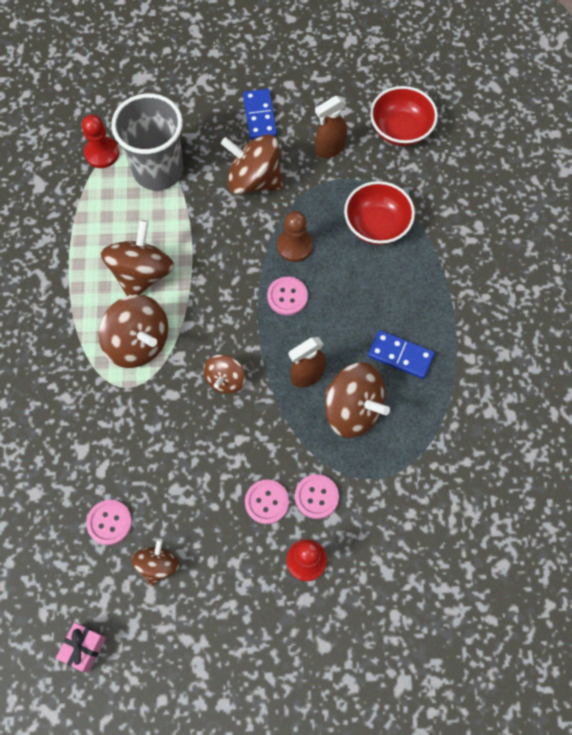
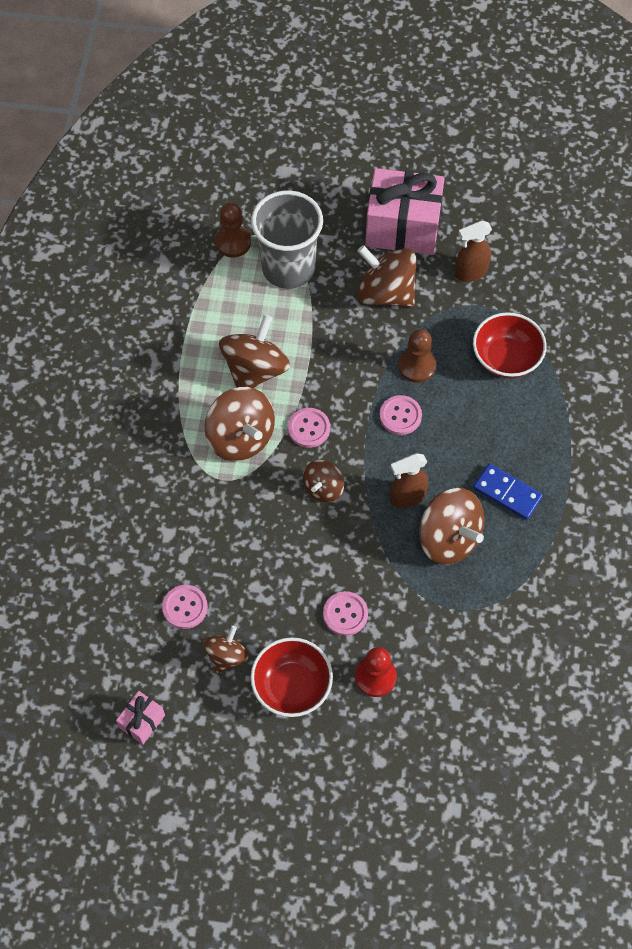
camera: 10 degrees right, 5 degrees down
red pawn [82,115,119,168] -> brown pawn [215,203,251,258]
blue domino [243,89,277,140] -> pink gift [365,168,445,255]
pink button [295,474,339,519] -> pink button moved to [288,408,330,448]
red bowl [370,86,438,146] -> red bowl moved to [251,637,333,717]

